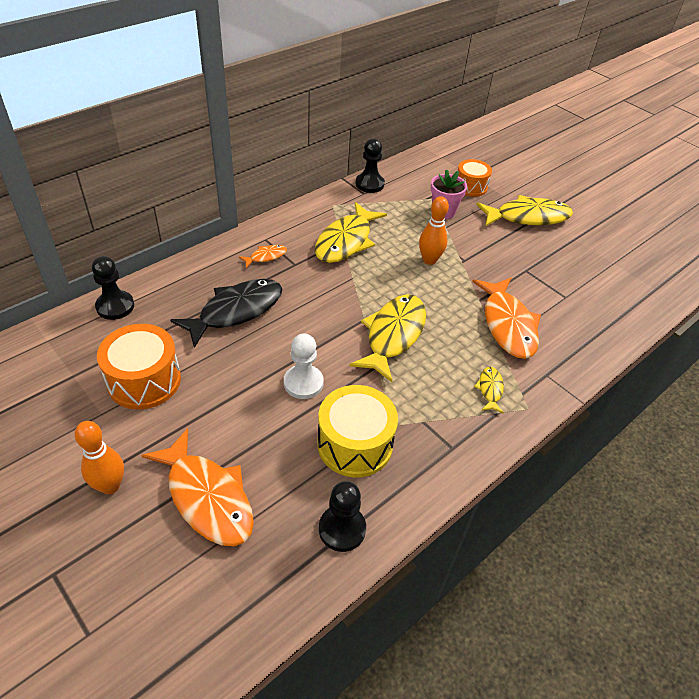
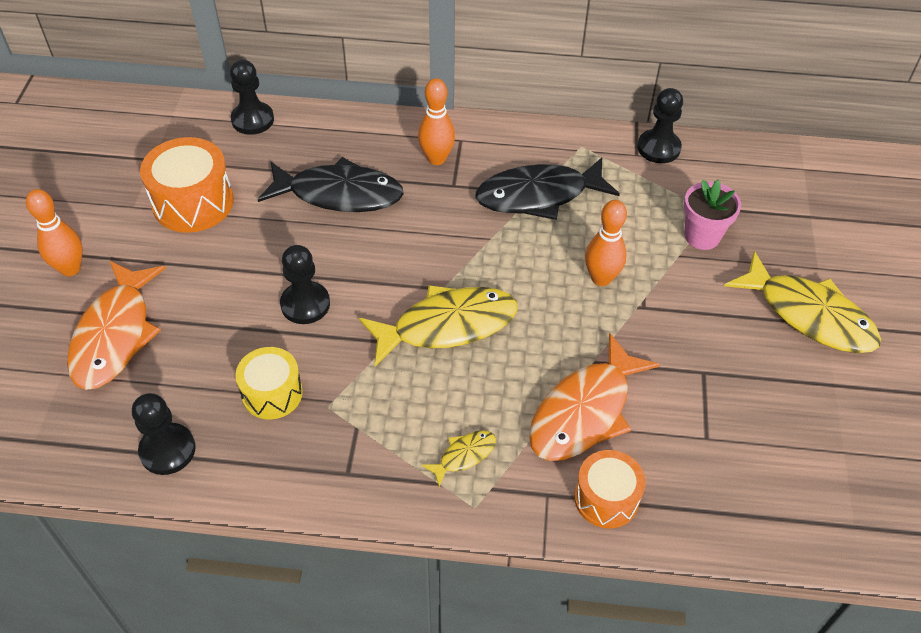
camera: 50 degrees right, 5 degrees up
orange fish [239,245,287,268] -> orange bowling pin [418,78,455,165]
white pawn [284,334,324,399] -> black pawn [280,245,330,324]
yellow fish [315,202,387,263] -> black fish [475,157,620,220]
yellow drum [318,385,398,477] -> yellow drum [235,347,303,419], size x0.65
orange drum [458,159,492,197] -> orange drum moved to [574,450,646,528]

